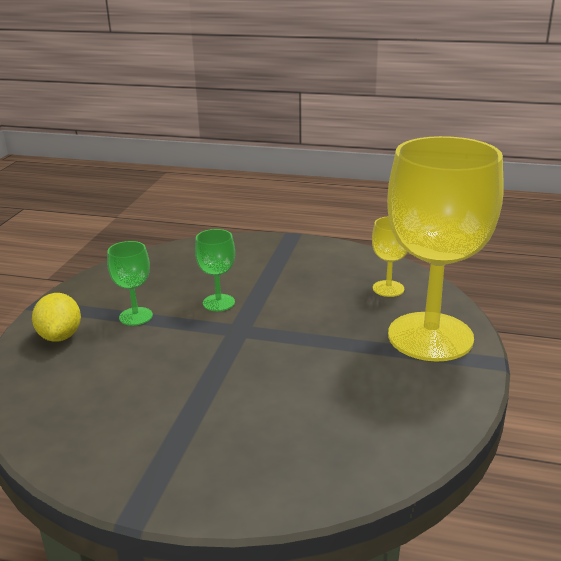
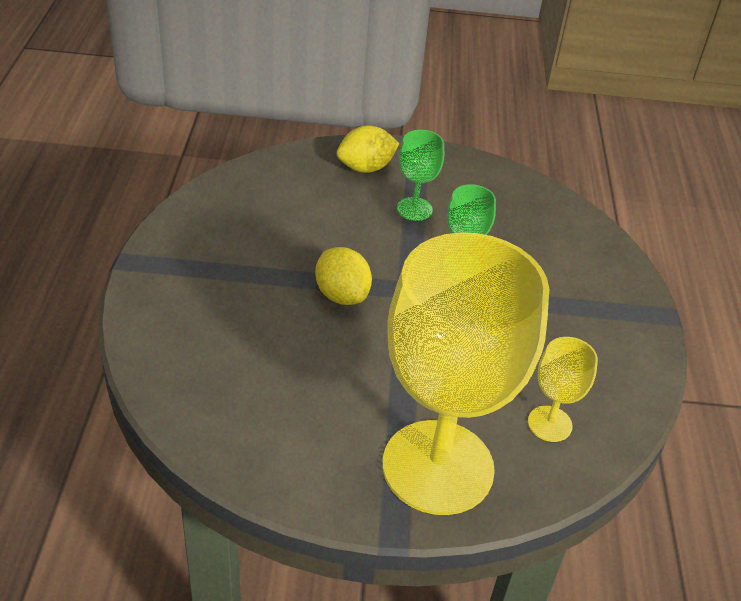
camera: 75 degrees right, 15 degrees up
none -> yellow lemon [315,247,372,305]

